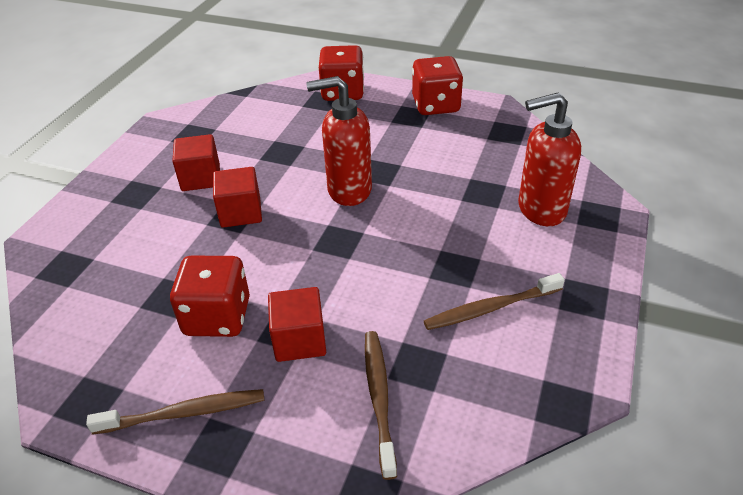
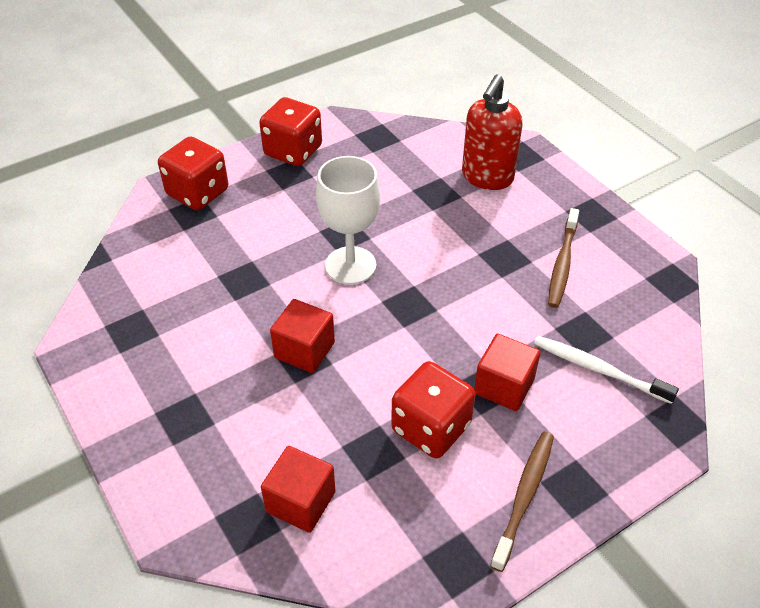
camera: 55 degrees left, 5 degrees up
red cube [172,134,220,191] -> red cube moved to [261,446,336,533]
red soap dispenser [306,76,372,206] -> white goblet [316,156,380,285]
brown toothbrush [365,331,397,480] -> white toothbrush [534,336,679,404]

